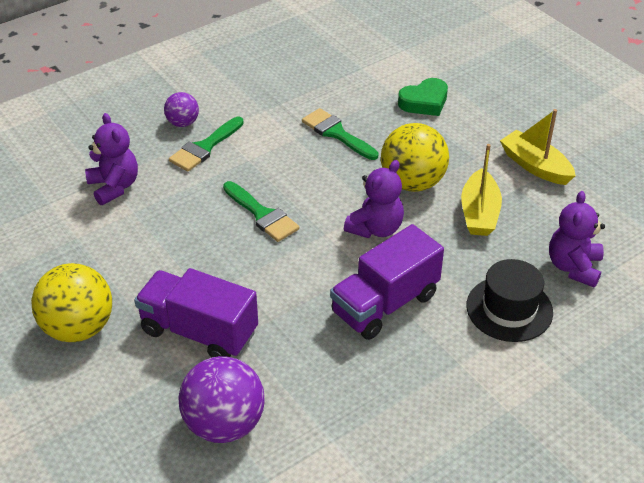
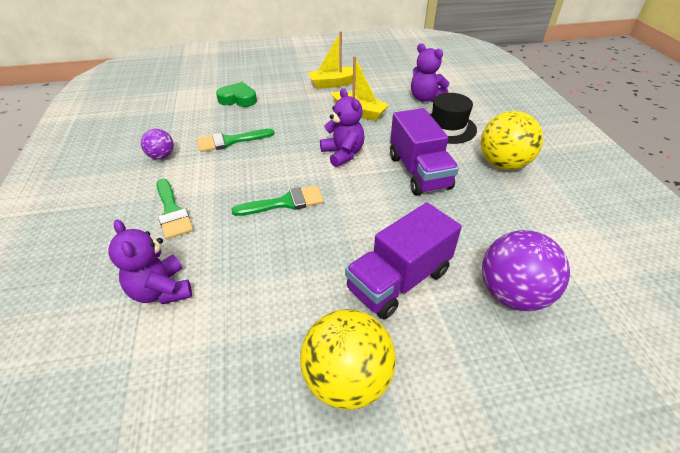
camera: 65 degrees left, 0 degrees up
purple teddy bear [85,113,138,205] -> purple teddy bear turned 120 degrees counterclockwise [108,220,192,304]
purple ball [164,92,199,127] -> purple ball moved to [141,129,174,160]
yellow ball [381,123,449,192] -> yellow ball moved to [481,111,543,170]
green heart [398,78,448,116] -> green heart turned 75 degrees counterclockwise [216,82,257,107]

